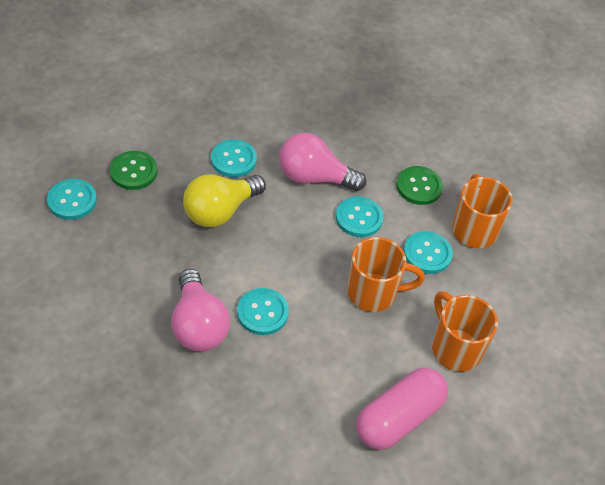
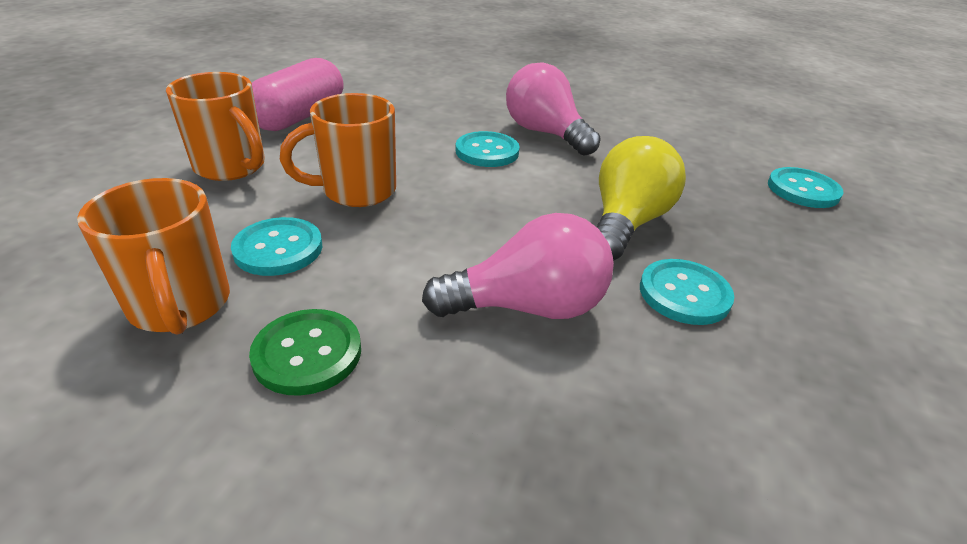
camera: 160 degrees right, 15 degrees down
green button [110,151,157,190] -> none
turquoise button [336,196,384,237] -> none

